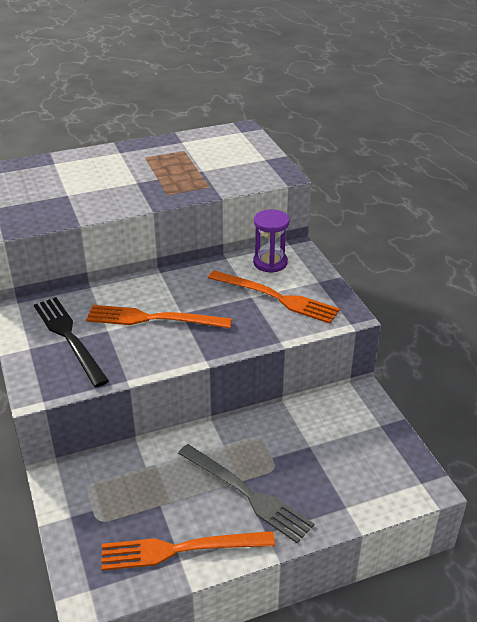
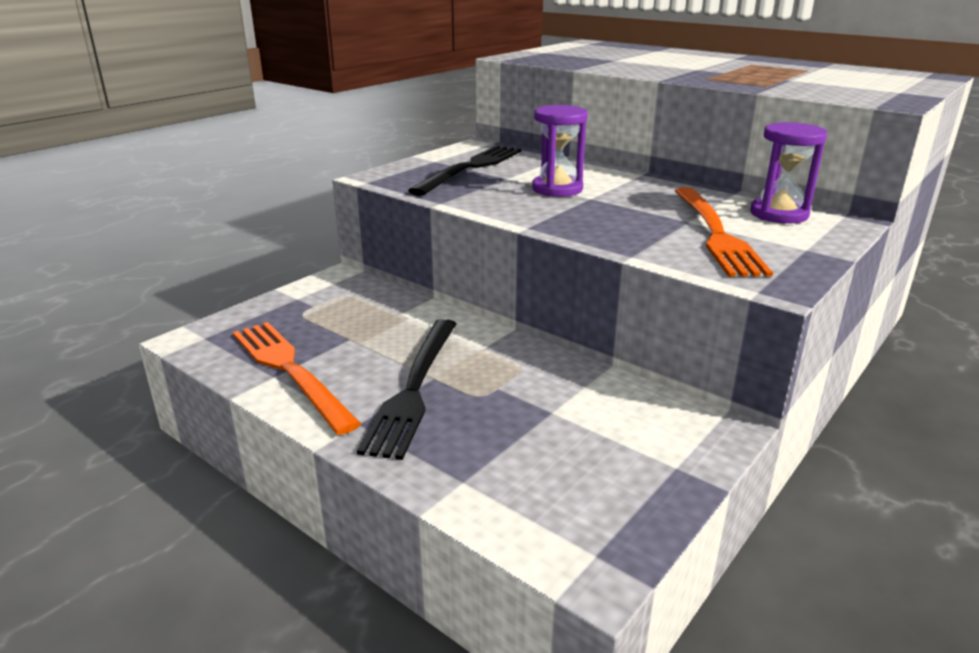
camera: 60 degrees right, 10 degrees down
orange fork [86,305,232,328] -> purple hourglass [532,105,588,197]
grey fork [178,444,314,543] -> black fork [357,319,456,460]

